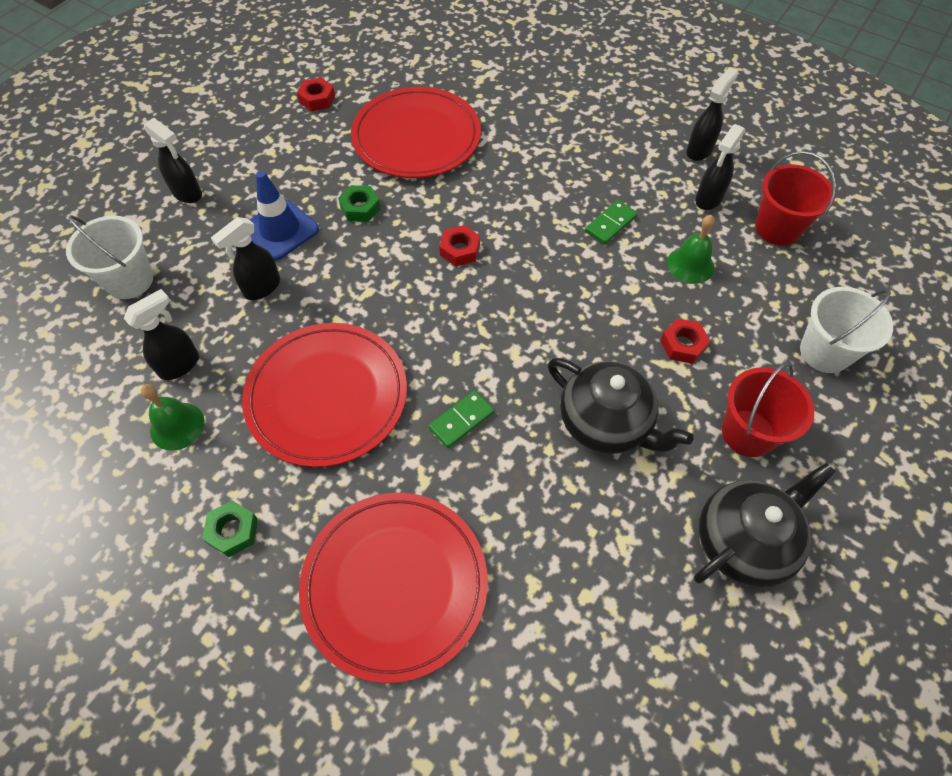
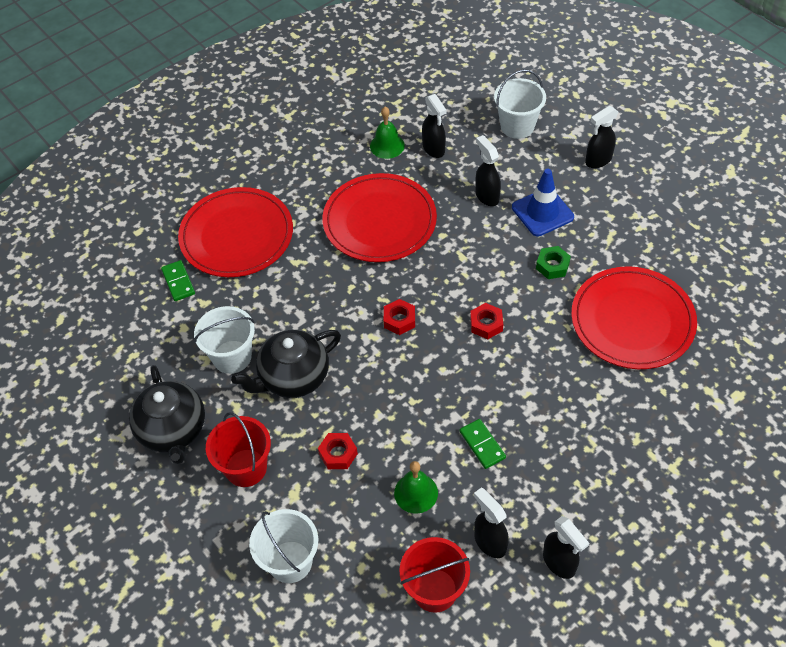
camera: 110 degrees right, 5 degrees down
green nut [202,500,258,557] -> none
red nut [297,77,335,112] -> red nut moved to [384,299,415,335]
green domino [429,390,494,448] -> green domino moved to [161,260,195,301]
none -> white bucket [194,306,255,374]

